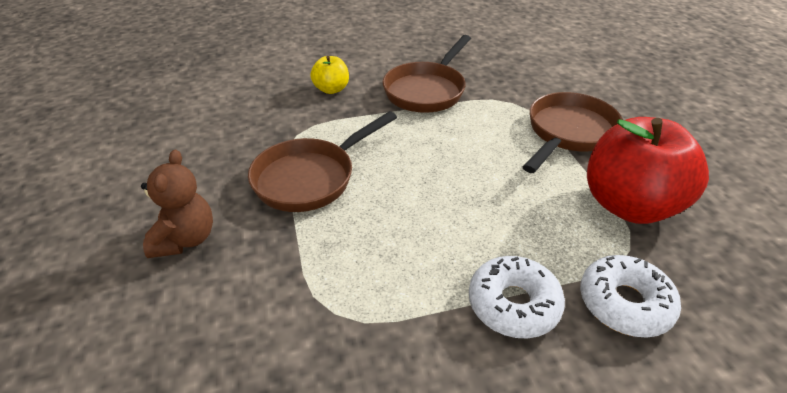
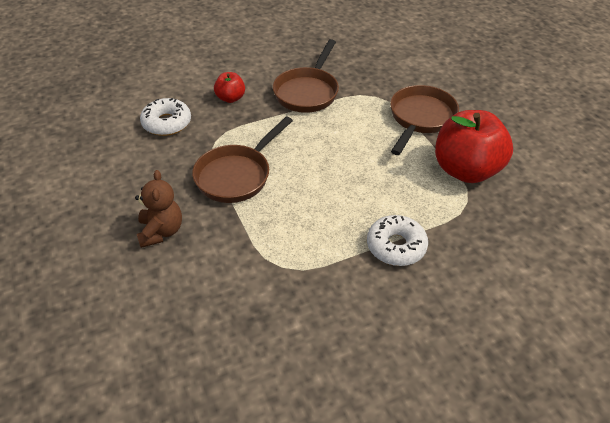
camera: 10 degrees left, 5 degrees up
yellow apple [310,56,349,94] -> red apple [214,72,245,103]
white donut [580,255,681,338] -> white donut moved to [140,98,191,136]

